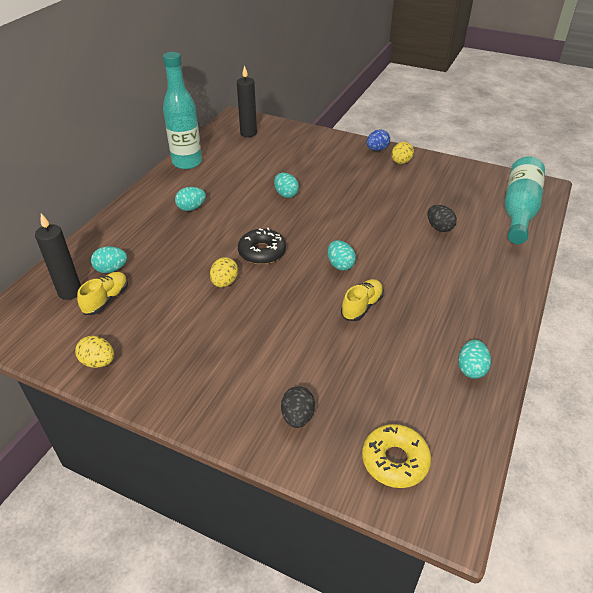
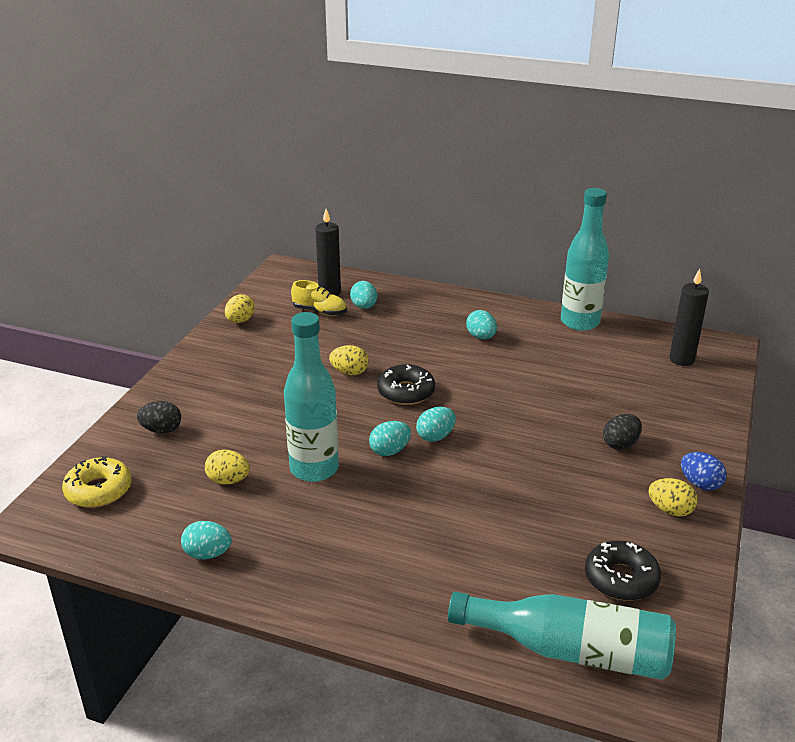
camera: 85 degrees right, 10 degrees down
turquoise egg [274,173,299,198] -> turquoise egg moved to [416,407,456,442]
yellow shoe [341,279,384,321] -> turquoise bottle [284,312,339,482]
black egg [428,205,457,232] -> black egg moved to [603,414,642,450]
none -> yellow egg [205,450,250,485]
none -> black donut [585,541,661,601]

